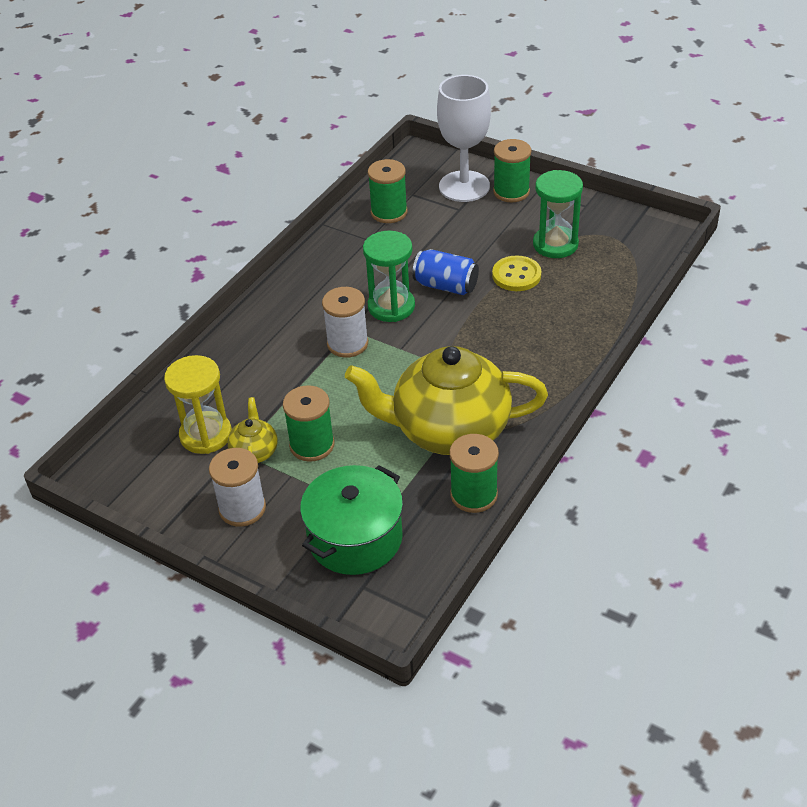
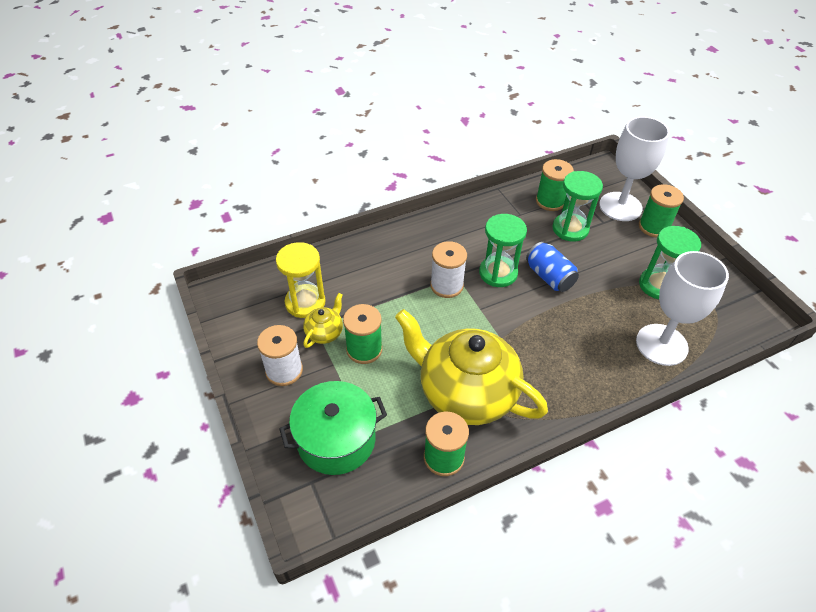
camera: 30 degrees right, 5 degrees up
yellow button [492,255,541,291] -> none
none -> green hourglass [552,171,603,241]
none -> white goblet [636,251,729,366]

